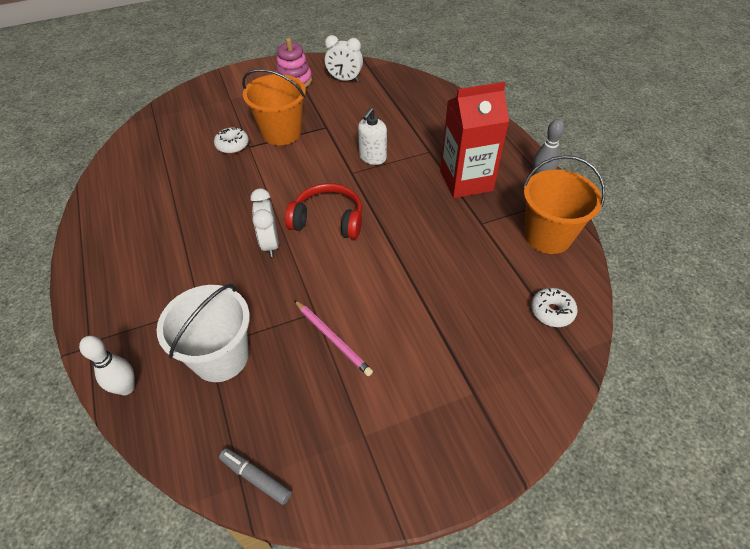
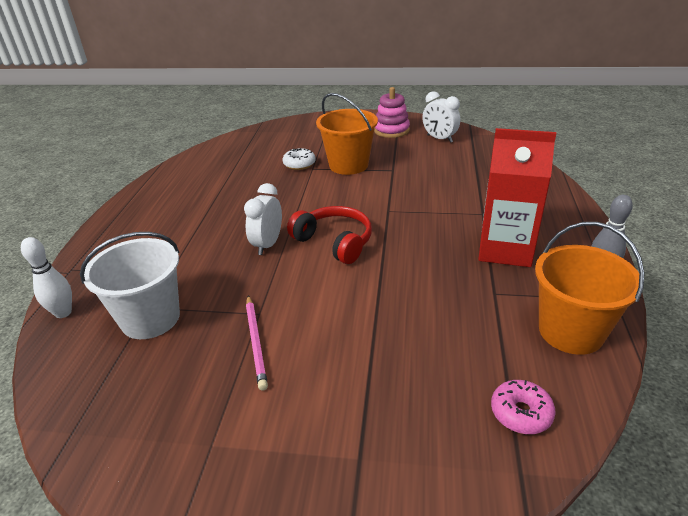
camera: 30 degrees right, 15 degrees down
grey marker [219,448,292,505] -> none
white soap dispenser [358,108,387,165] -> none
white donut [531,288,578,327] -> pink donut [491,380,556,434]

